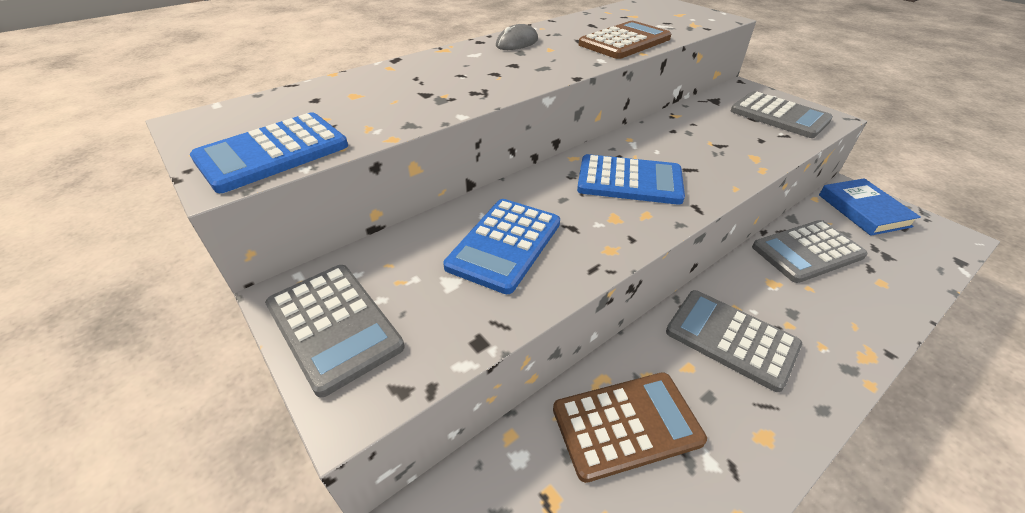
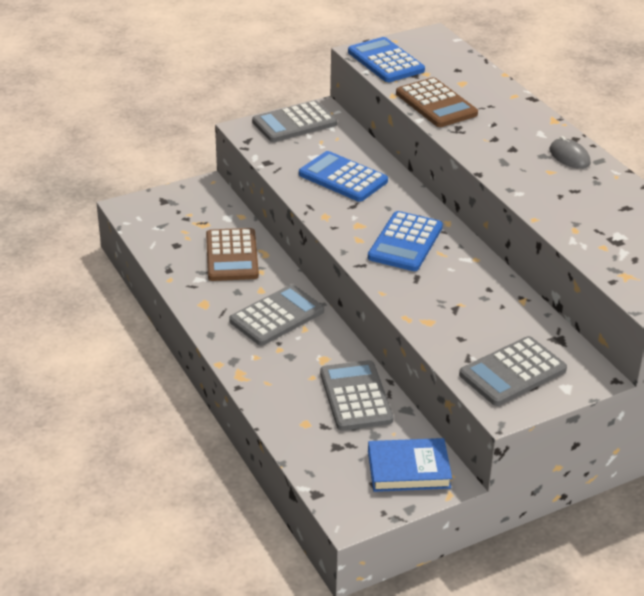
camera: 100 degrees right, 5 degrees down
brown calculator [579,21,671,59] -> brown calculator moved to [396,77,478,127]

